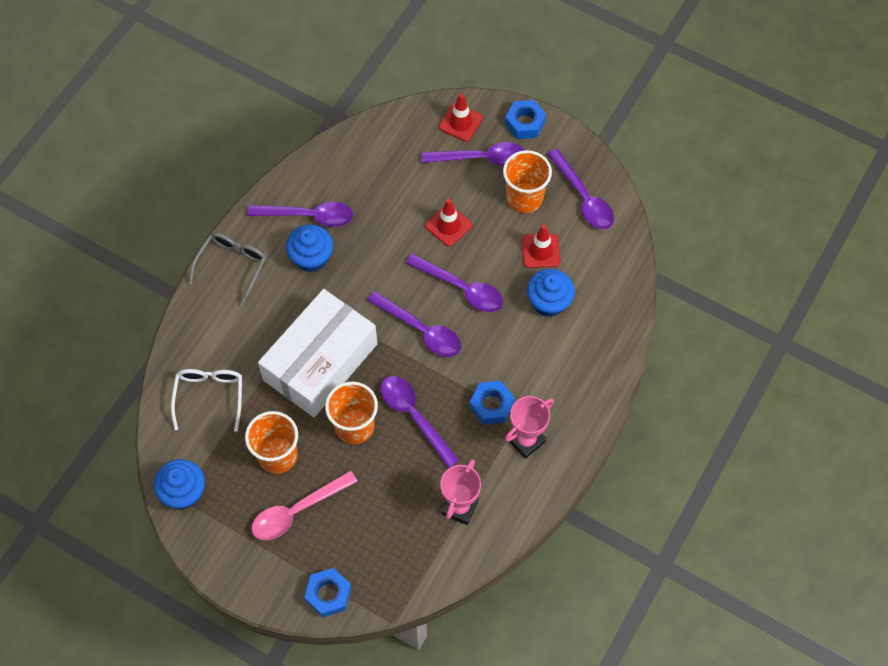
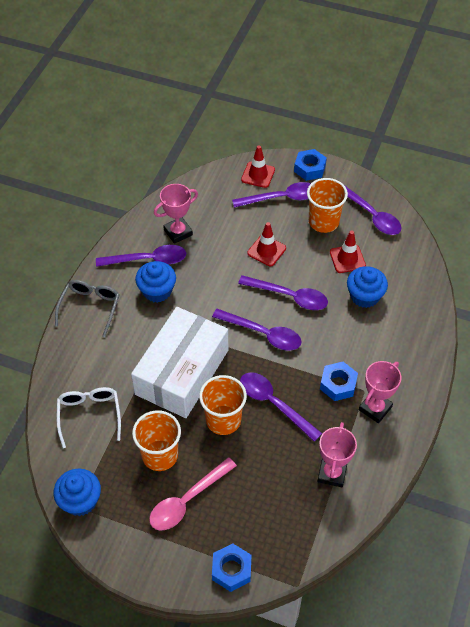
camera: 10 degrees left, 10 degrees down
none -> pink trophy [154,184,198,244]

